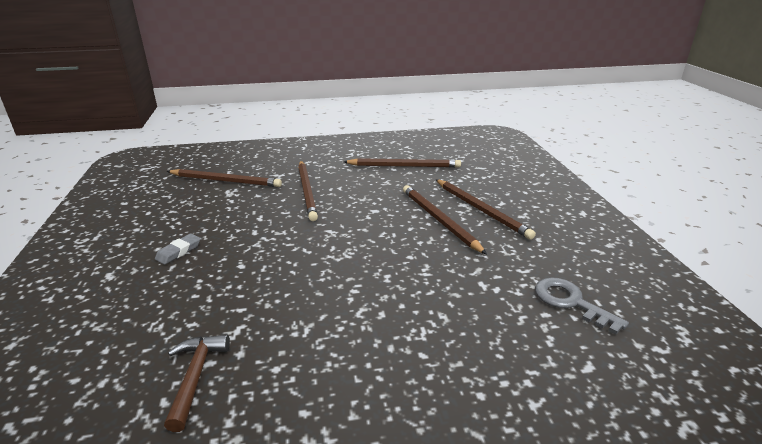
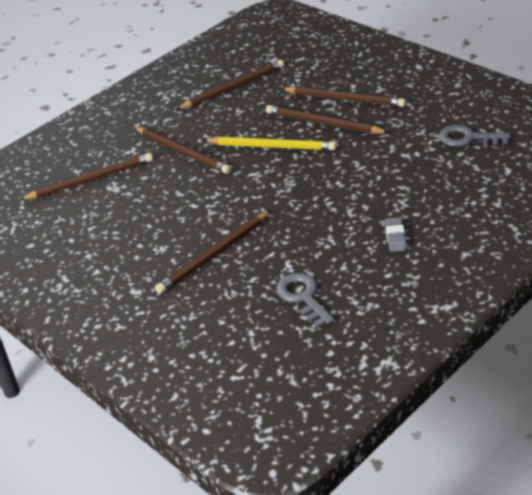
camera: 30 degrees left, 10 degrees up
grey eraser [155,234,201,265] -> grey eraser moved to [385,217,407,252]
brown hammer [164,335,230,432] -> grey key [276,273,334,328]
none -> brown pencil [155,210,271,294]
none -> yellow pencil [203,137,336,150]

